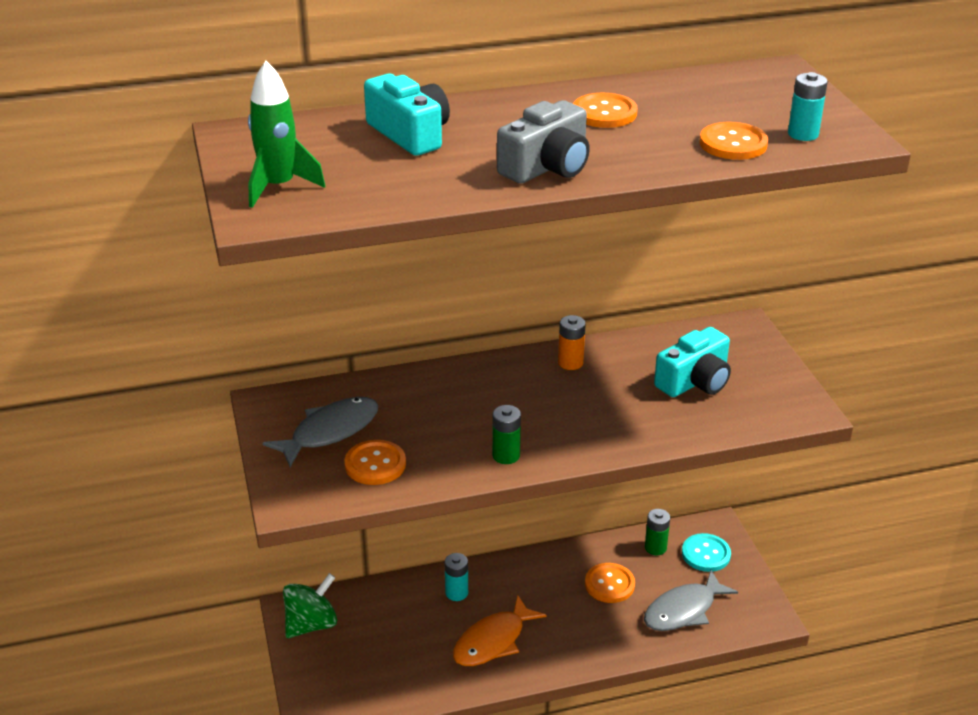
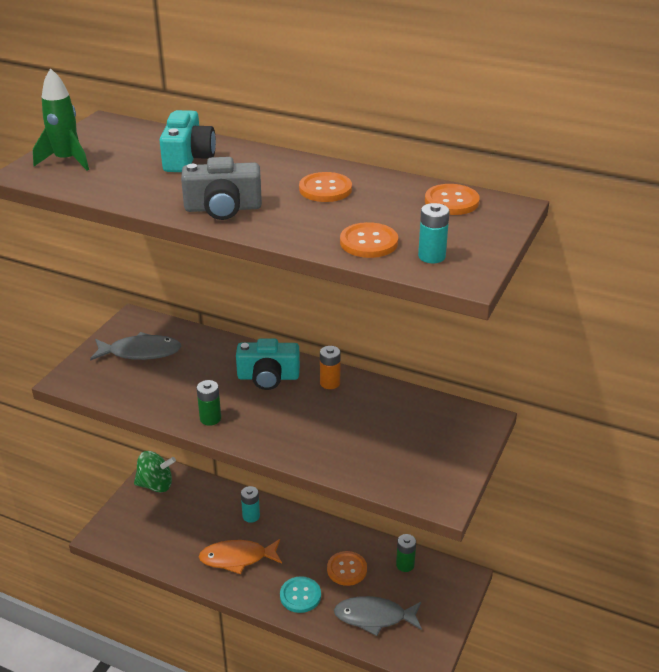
camera: 40 degrees right, 0 degrees up
orange button [344,440,406,485] -> orange button moved to [425,184,480,215]
turquoise camera [654,327,731,397] -> turquoise camera moved to [236,338,300,390]
turquoise button [682,533,731,572] -> turquoise button moved to [280,576,321,613]

